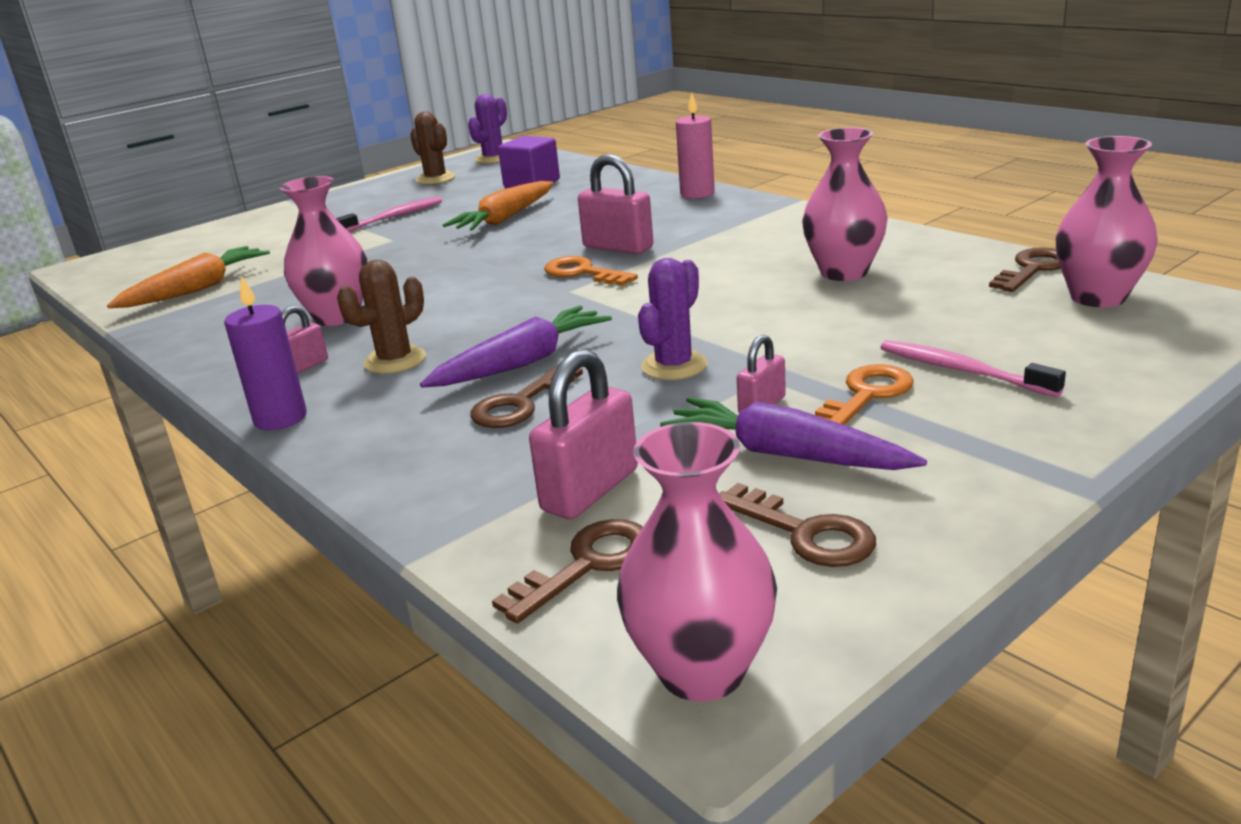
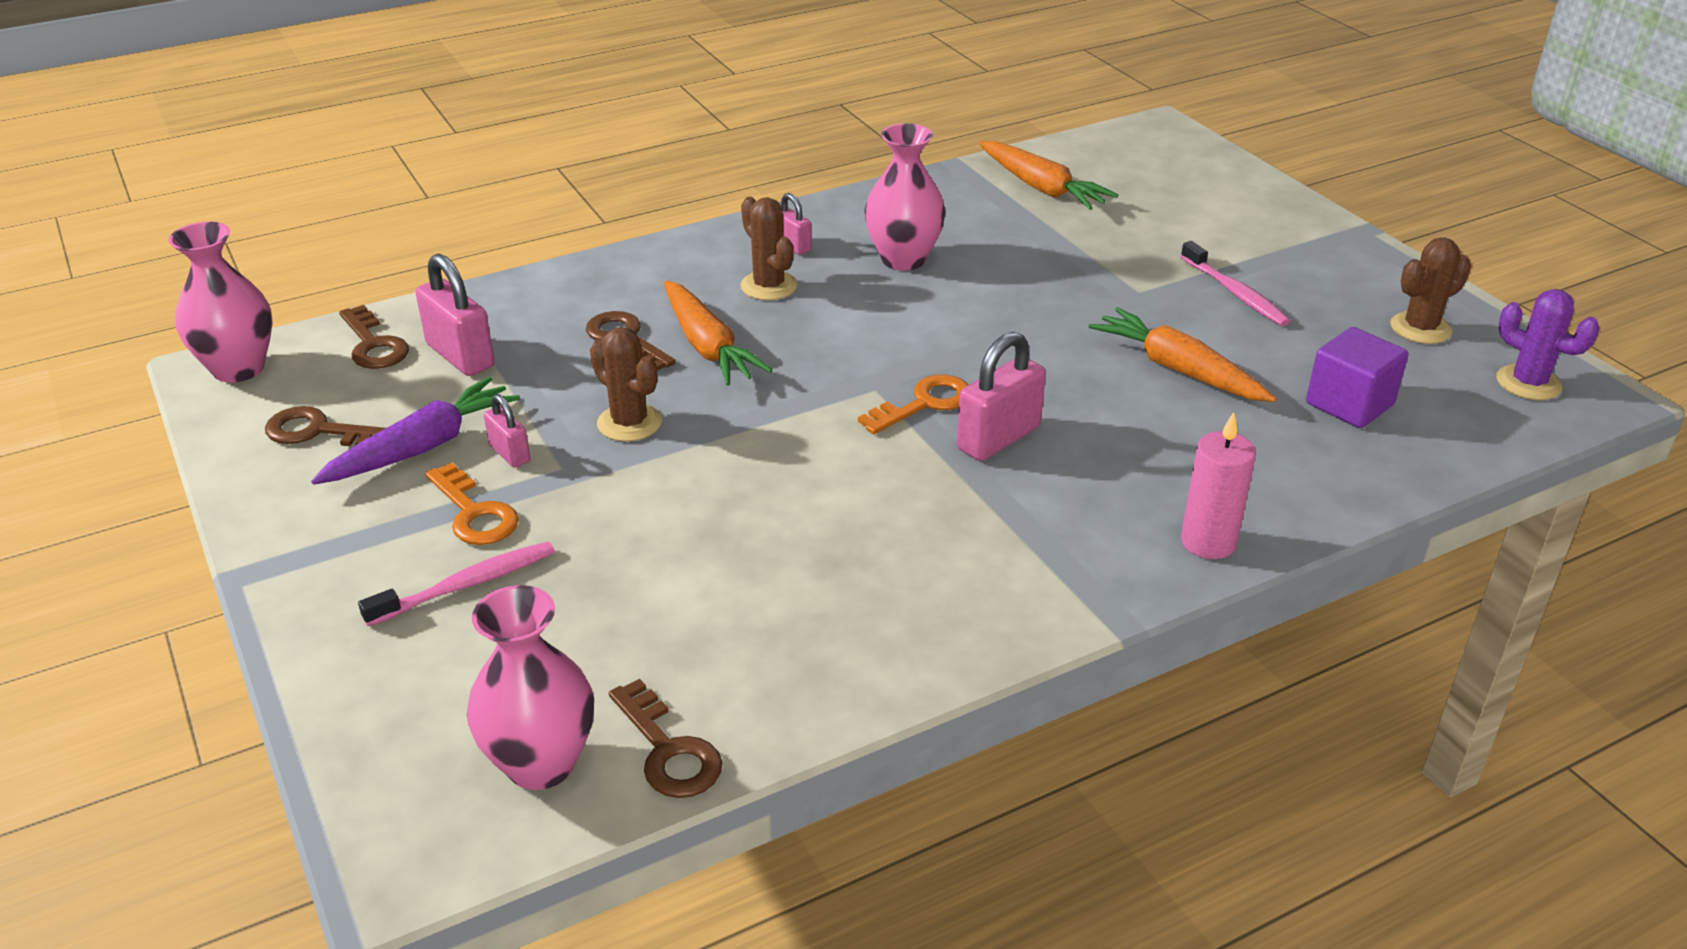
camera: 100 degrees right, 10 degrees up
purple candle [224,275,307,430] -> none
purple carrot [420,306,612,387] -> orange carrot [664,280,773,386]
purple cactus [638,258,707,380] -> brown cactus [590,327,662,442]
brown key [719,483,876,567] -> brown key turned 45 degrees clockwise [265,406,385,446]
pink vase [802,127,888,281] -> none

